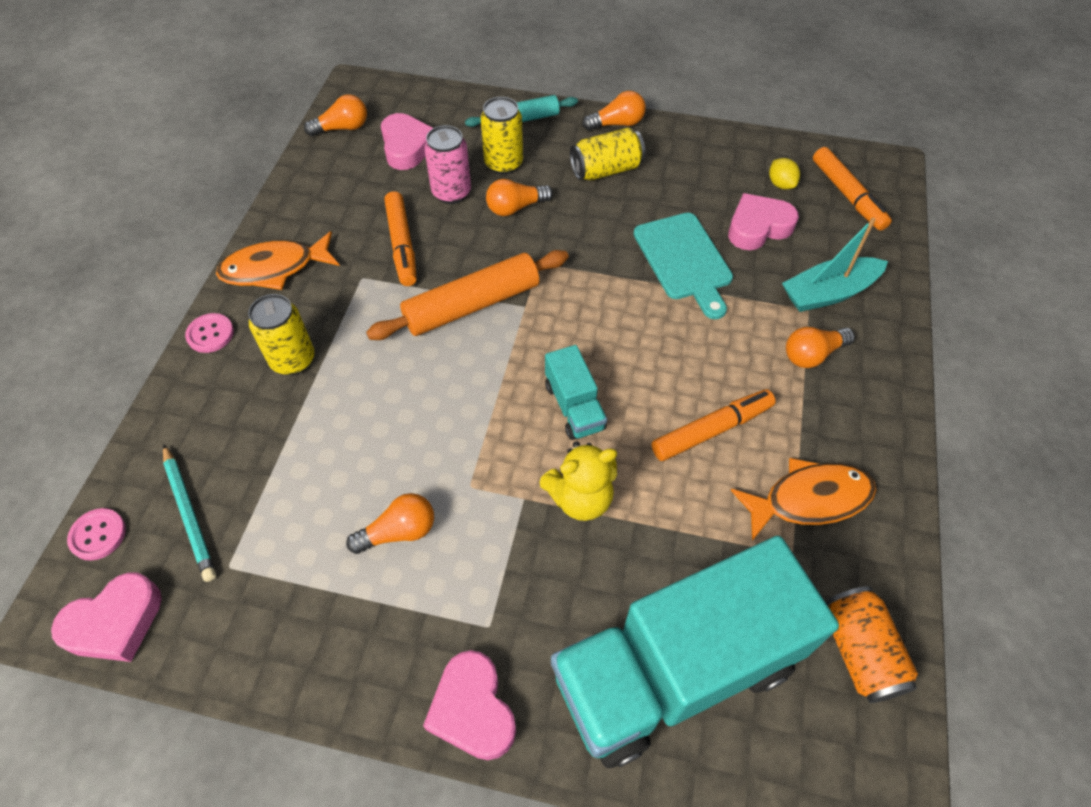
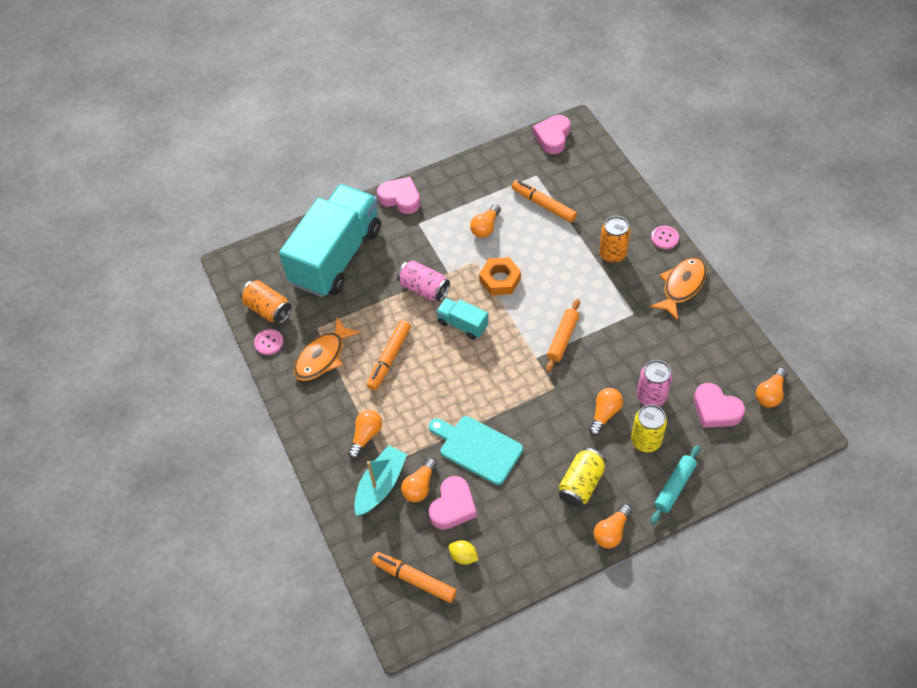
camera: 145 degrees right, 0 degrees up
pink button [67,508,126,561] -> pink button moved to [254,329,283,355]
turquoise pencil [163,444,216,582] -> none
yellow can [248,294,315,375] -> orange can [599,216,630,263]
orange rolling pin [366,250,569,340] -> orange rolling pin [546,299,580,372], size x0.64
orange marker [384,191,417,286] -> orange marker moved to [512,180,577,223]
yellow teddy bear [539,441,617,521] -> pink can [397,261,450,302]
none -> orange light bulb [401,458,437,502]
none -> orange nut [479,257,521,295]

